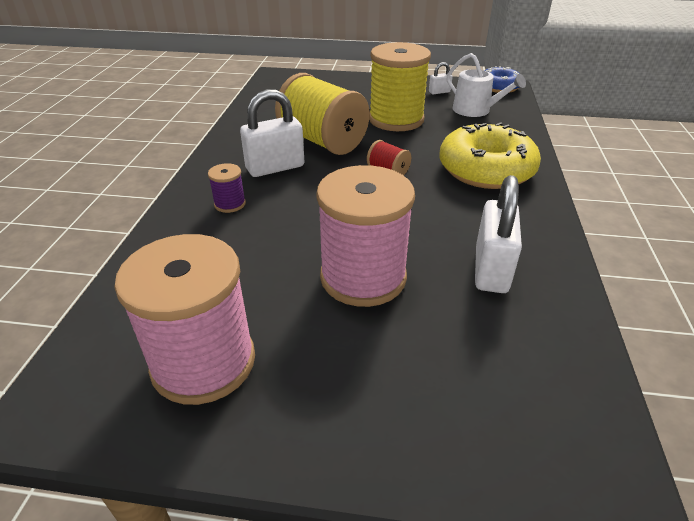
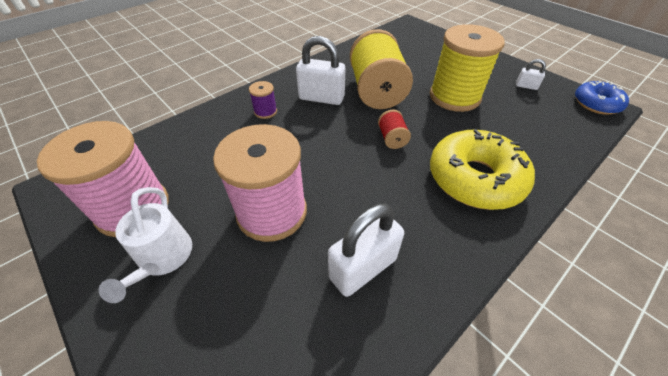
camera: 40 degrees right, 10 degrees up
white watering can [447,53,526,117] -> white watering can moved to [99,187,192,303]

